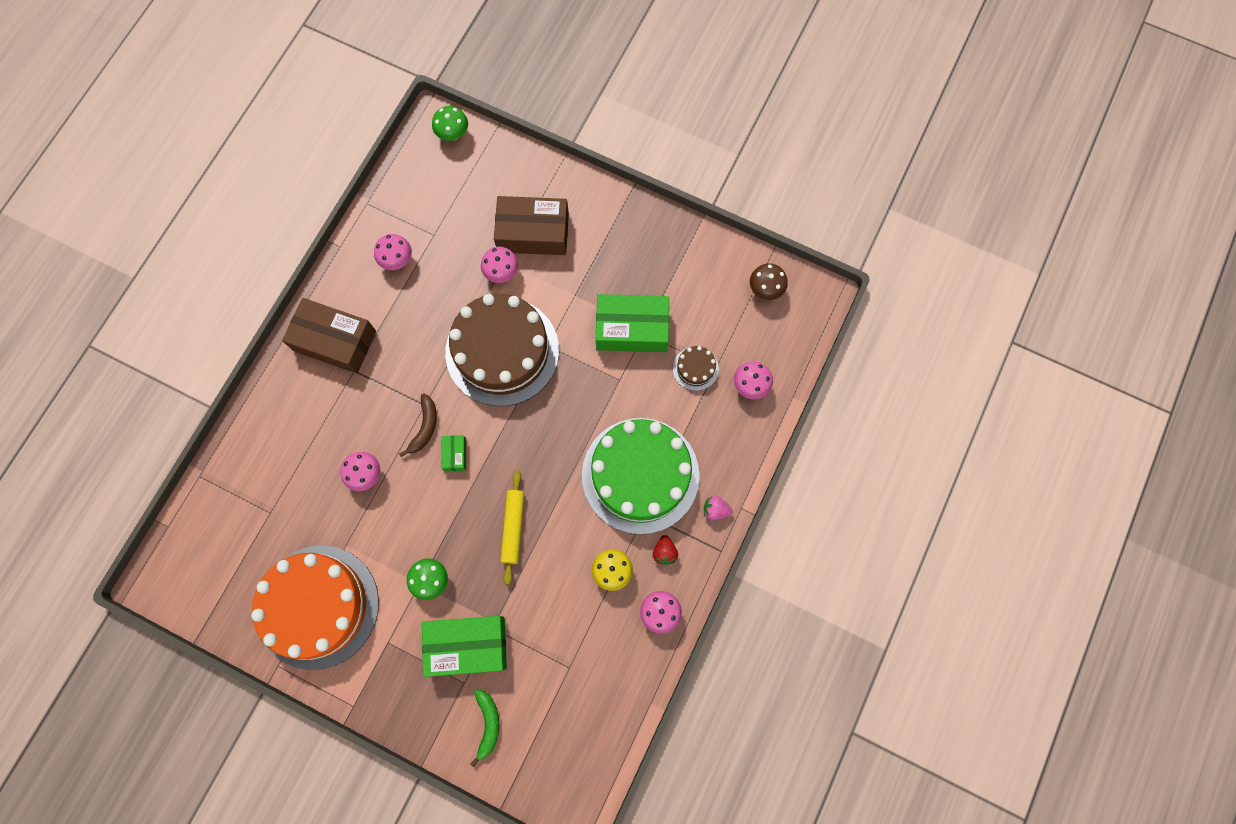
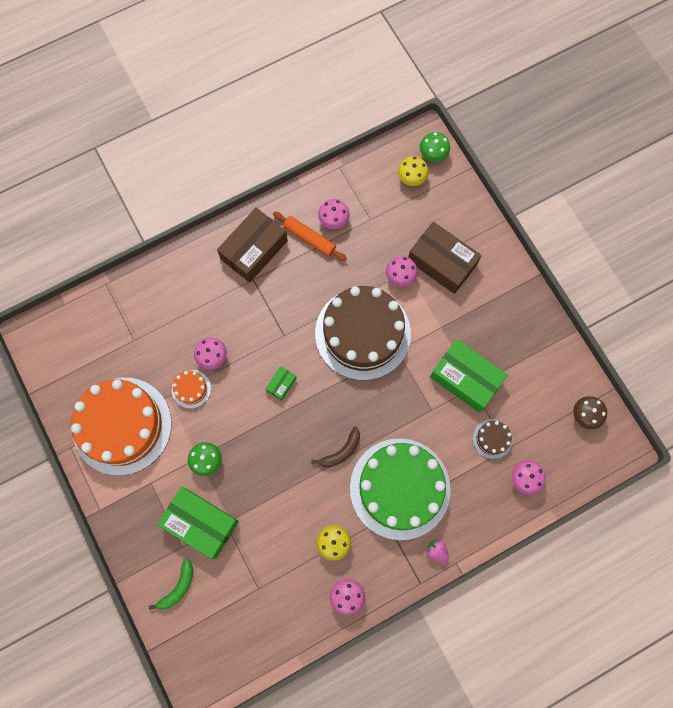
camera: 35 degrees right, 0 degrees up
brown box [282,298,376,373] -> brown box turned 75 degrees clockwise [217,208,288,283]
brown banana [399,393,437,457] -> brown banana moved to [311,427,360,467]
yellow rolling pin [501,471,525,585] -> none
red strawberry [653,535,678,565] -> none
none -> orange cake [172,370,211,409]
none -> orange rolling pin [273,212,347,261]
none -> yellow mushroom [398,156,429,186]

